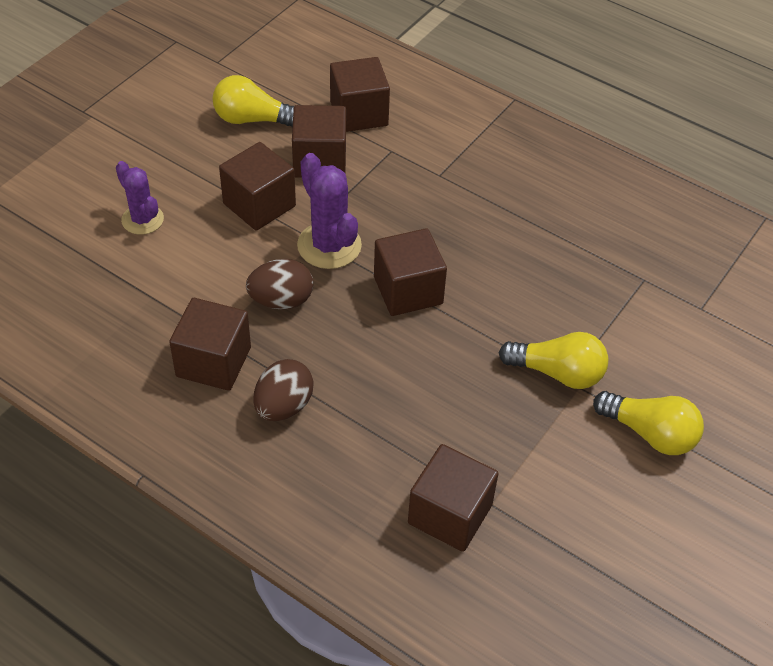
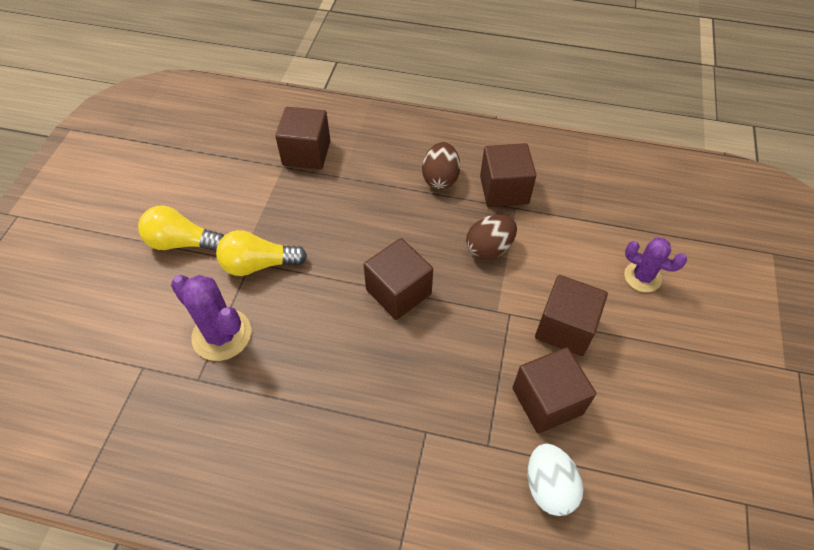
camera: 160 degrees right, 5 degrees up
yellow light bulb [213,75,294,127] -> none
purple cactus [297,153,362,269] -> purple cactus moved to [171,275,251,361]
brown cube [330,57,390,132] -> white egg [527,443,583,516]

